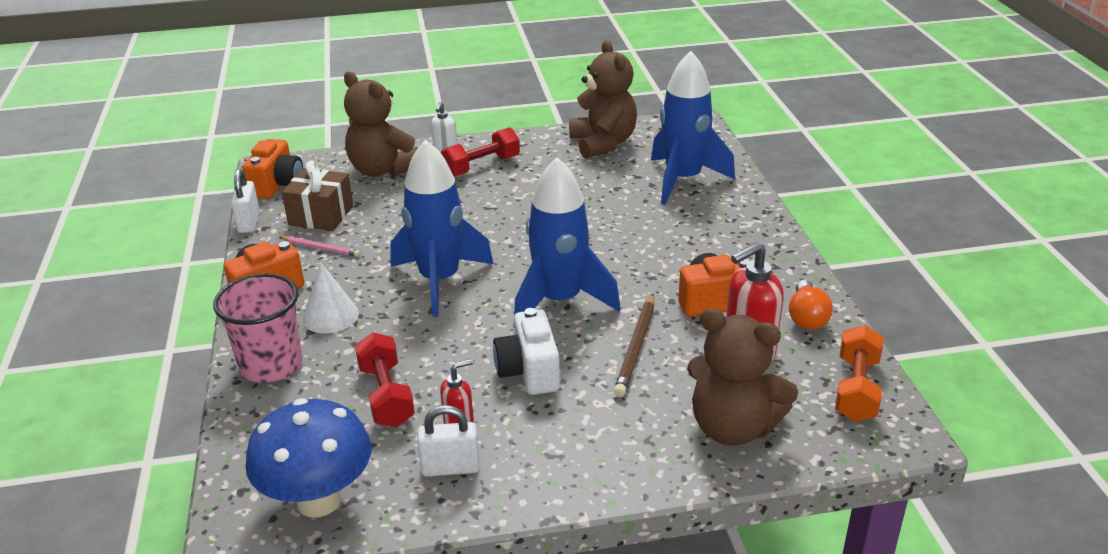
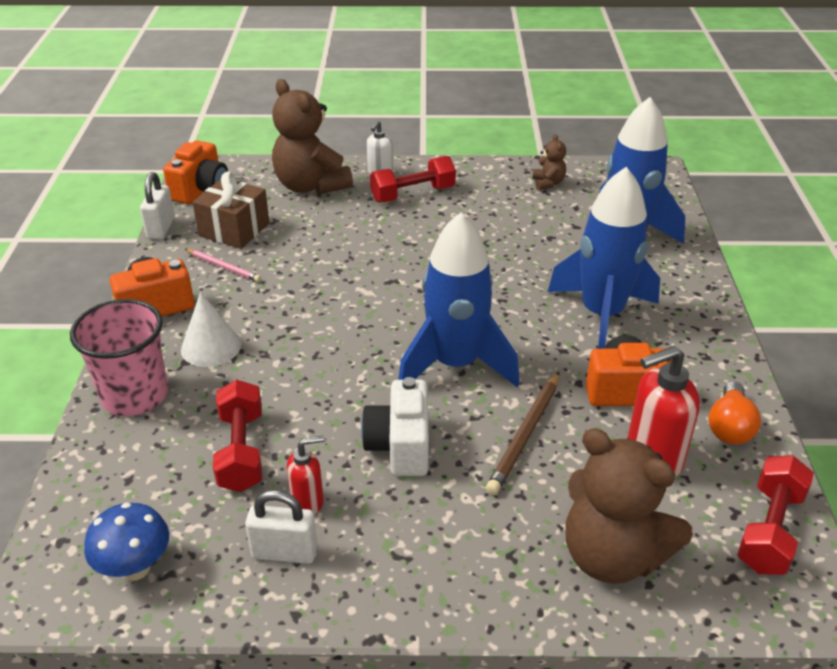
camera: 10 degrees right, 5 degrees up
blue mushroom [245,398,372,518] -> blue mushroom [84,502,169,581], size x0.61
blue rocket [391,140,494,317] -> blue rocket moved to [548,167,660,349]
brown teddy bear [569,40,637,159] -> brown teddy bear [532,134,566,190], size x0.46
orange dumbbell [835,325,884,422] -> red dumbbell [737,455,814,575]

